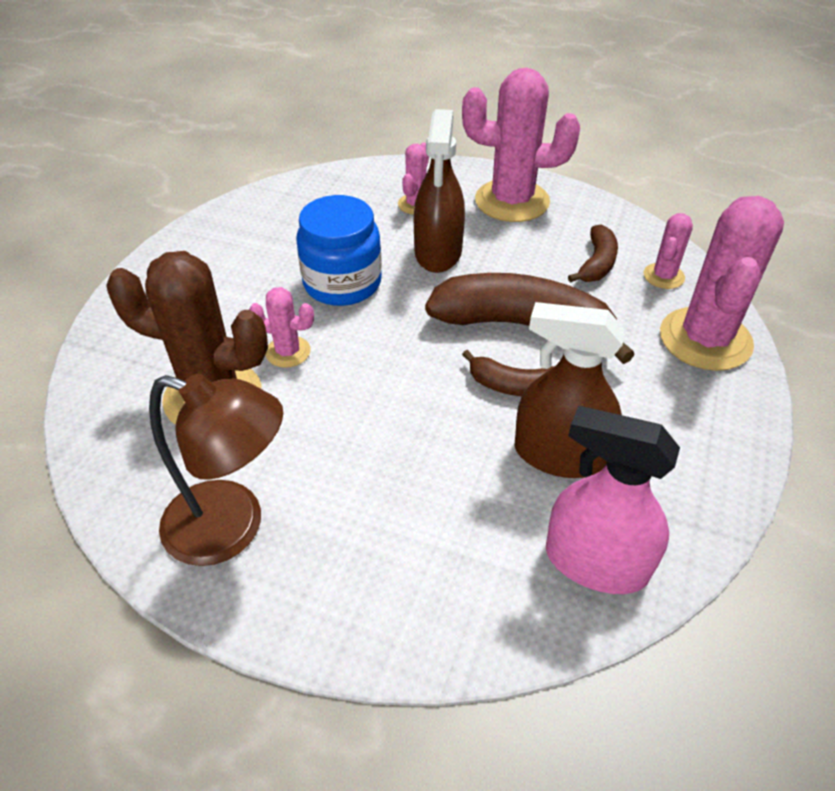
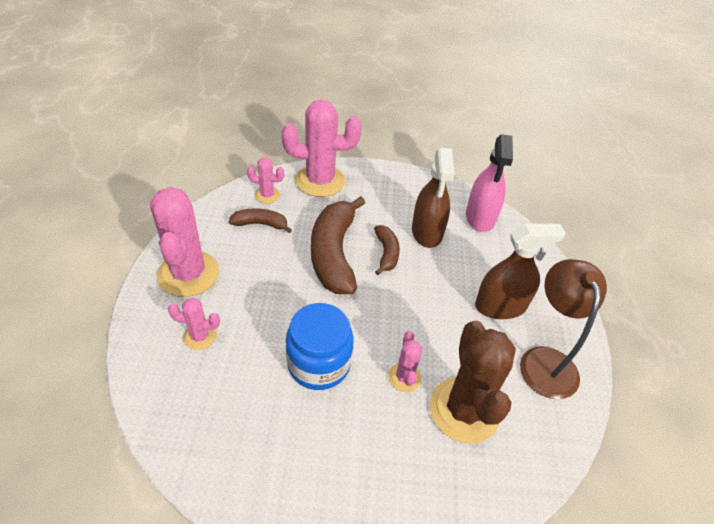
camera: 110 degrees left, 0 degrees up
brown spray bottle [414,109,465,273] -> brown spray bottle moved to [475,224,566,319]

